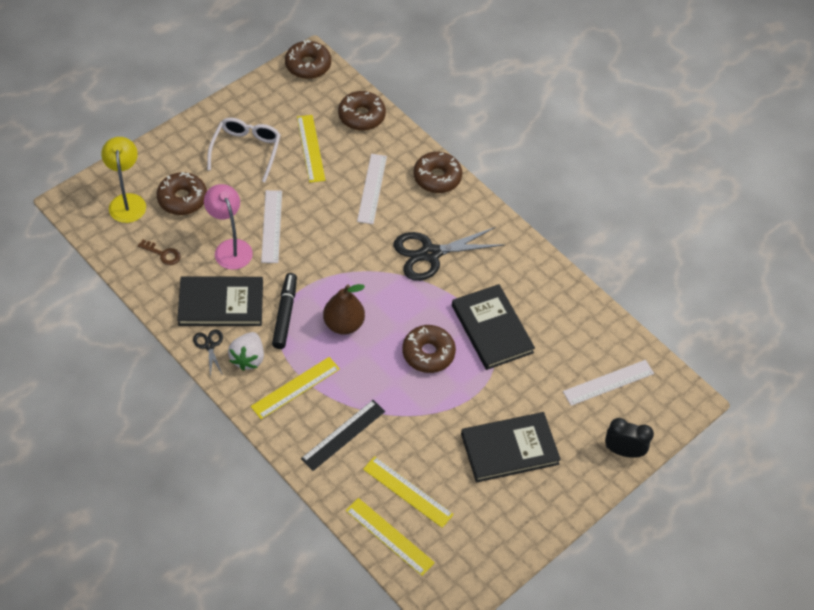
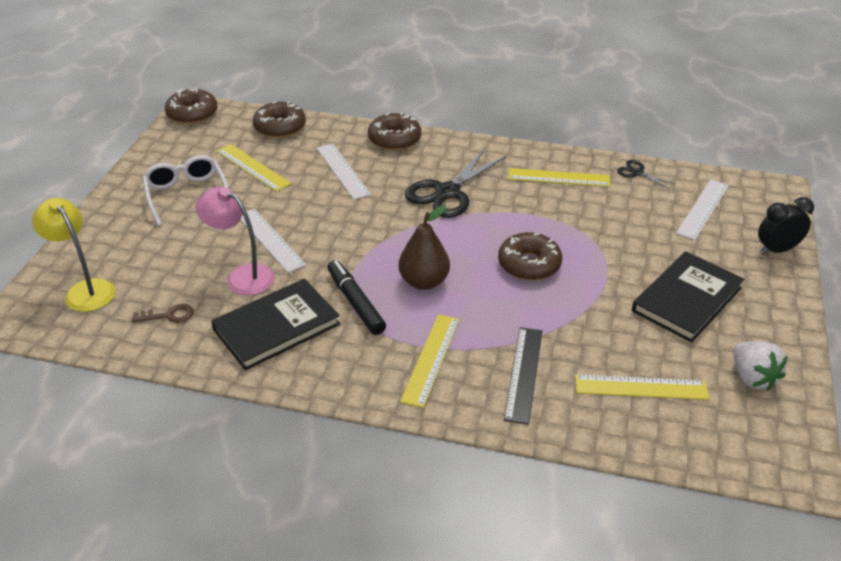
camera: 30 degrees left, 15 degrees down
brown donut [156,172,207,215] -> none
black scissors [193,329,223,378] -> black scissors moved to [617,160,675,190]
white strawberry [228,332,264,371] -> white strawberry moved to [734,341,788,390]
yellow ruler [346,498,435,576] -> yellow ruler moved to [509,168,610,187]
black book [452,284,535,370] -> none

